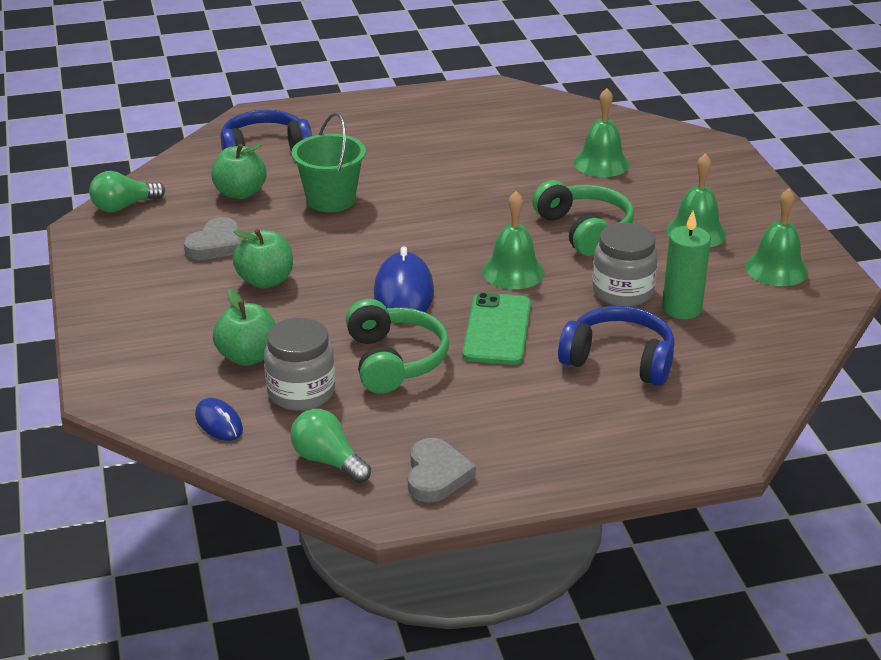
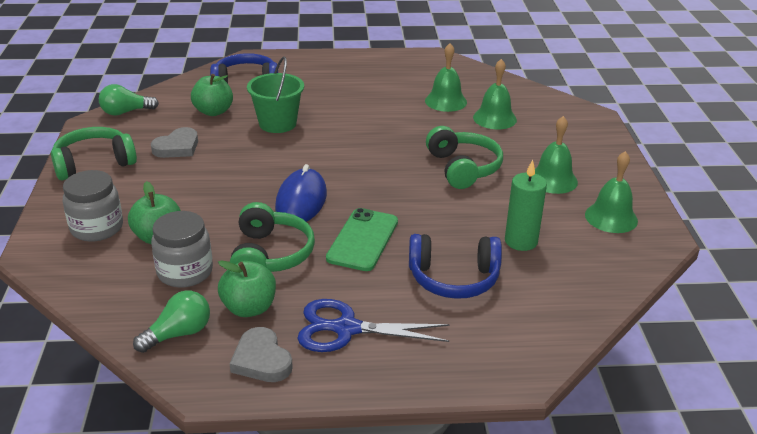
camera: 10 degrees right, 0 degrees up
blue mouse [195,398,243,441] -> none
green apple [233,229,293,289] -> green apple moved to [218,260,276,317]
green light bulb [290,409,371,483] -> green light bulb turned 90 degrees clockwise [133,291,210,353]
grey heart [408,438,476,503] -> grey heart turned 135 degrees clockwise [230,327,293,382]
green bell [482,191,545,289] -> green bell moved to [425,43,467,112]
blue headphones [558,306,675,386] -> blue headphones turned 150 degrees clockwise [409,234,502,299]
grey jar [592,223,658,307] -> grey jar moved to [63,170,123,242]
none -> green headphones [51,127,137,180]
none -> blue scissors [297,299,449,352]

